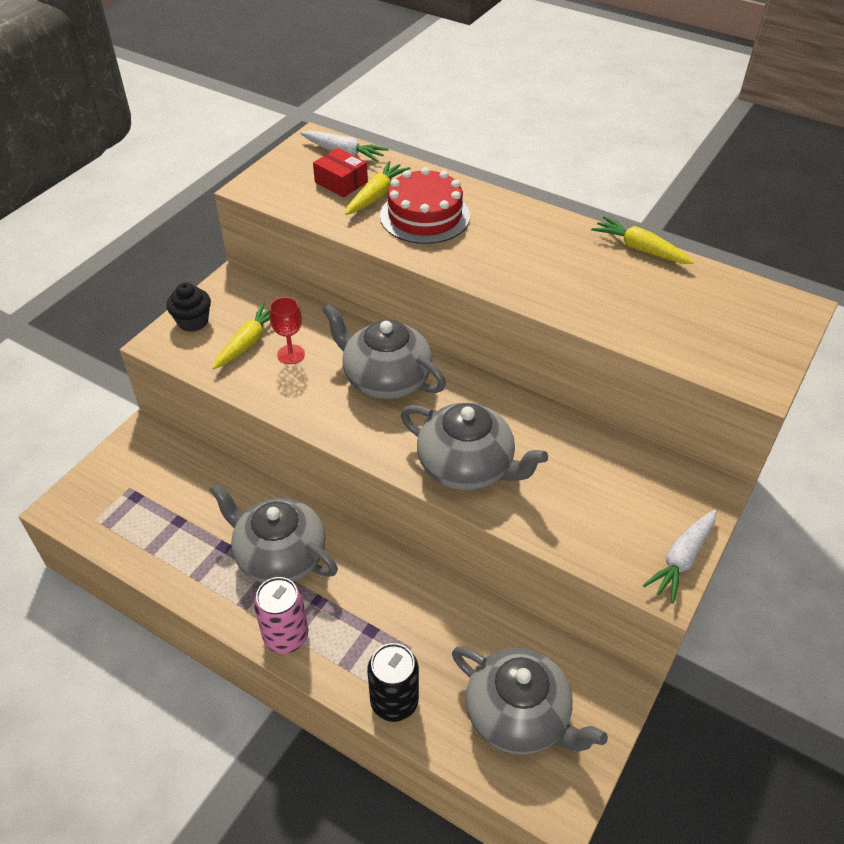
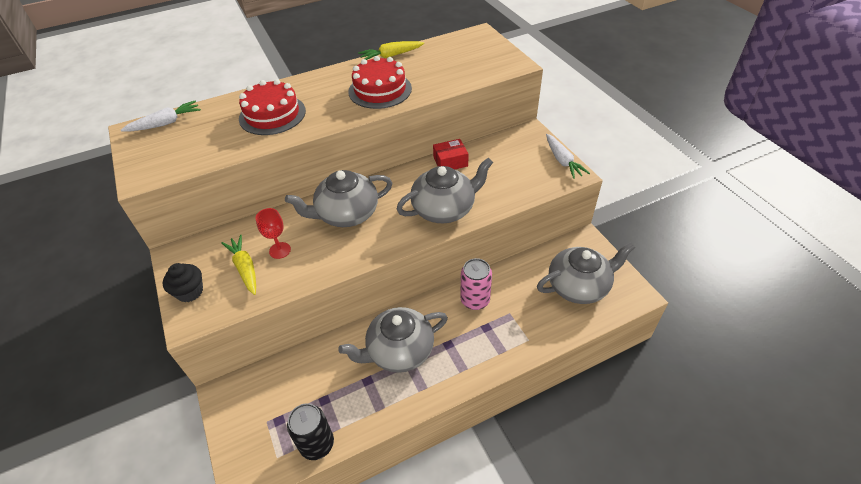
camera: 55 degrees left, 0 degrees up
pink can [254,577,309,653] -> pink can moved to [461,258,492,310]
red box [313,148,368,197] -> red box moved to [433,139,469,170]
yellow carrot [345,161,410,215] -> none
black can [367,643,419,722] -> black can moved to [287,403,334,460]
none -> red cake [348,56,412,109]

